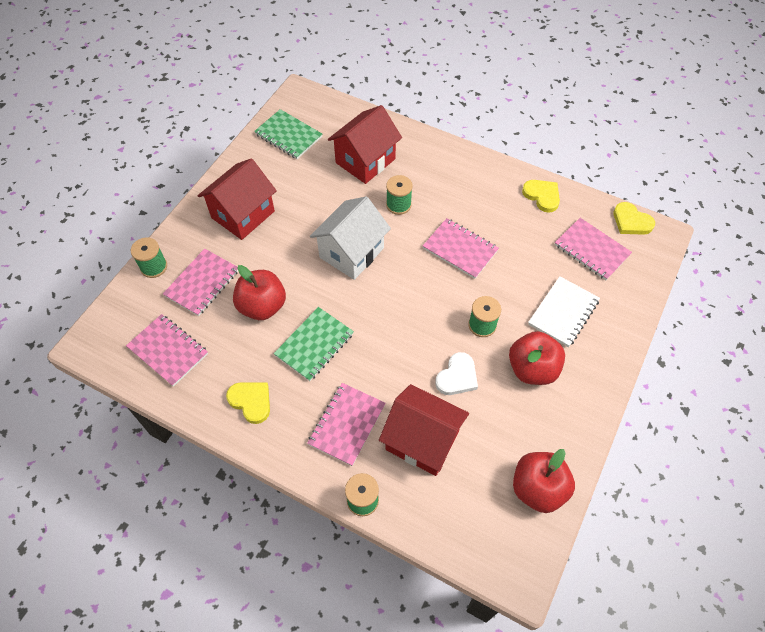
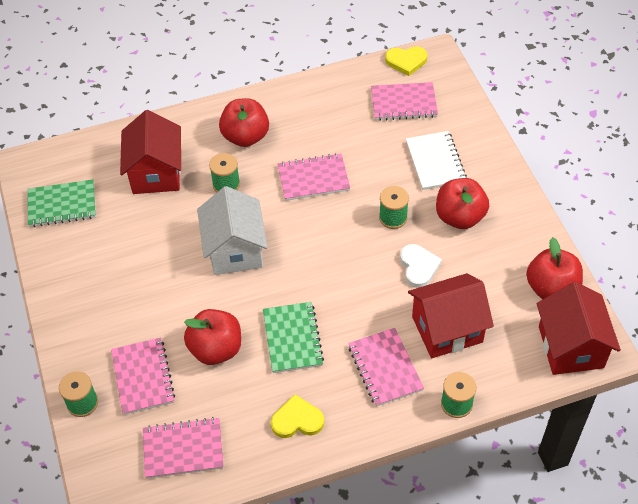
camera: 45 degrees left, 5 degrees down
red house [198,158,277,240] -> red house moved to [537,282,621,375]
yellow heart [522,180,560,213] -> none
none -> red apple [219,98,269,147]

